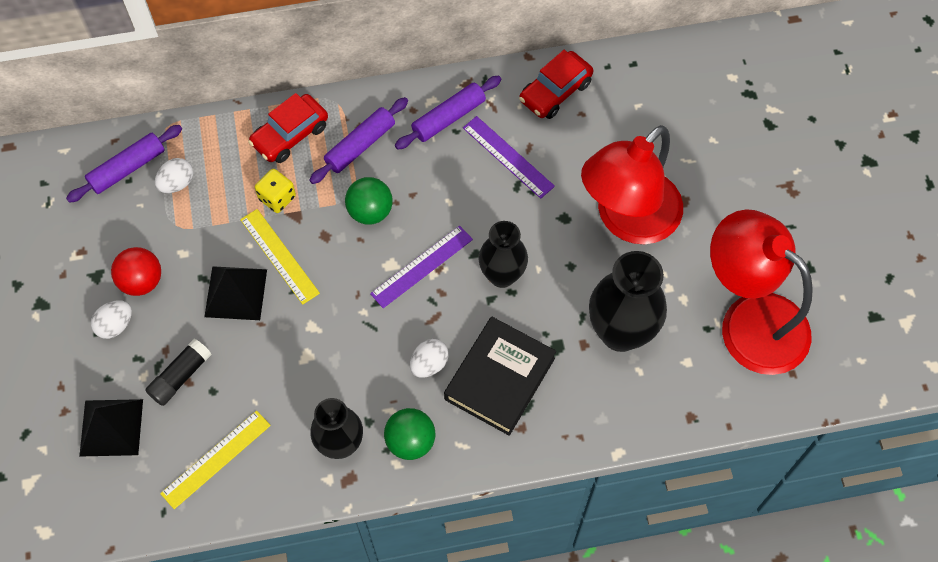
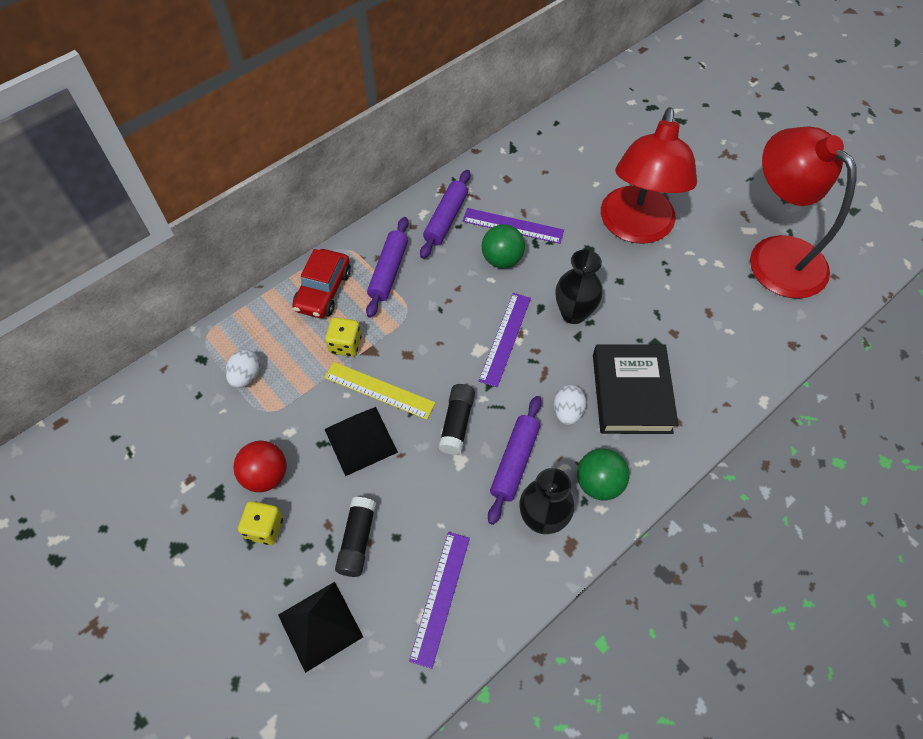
camera: 30 degrees left, 5 degrees down
purple rolling pin [66,125,182,203] -> purple rolling pin moved to [488,396,542,525]
white egg [91,300,132,339] -> yellow dice [238,501,283,545]
yellow ruler [160,410,271,509] -> purple ruler [409,532,470,669]
green ball [345,177,392,225] -> green ball moved to [482,224,525,268]
red car [519,50,593,119] -> none
black vase [589,251,667,352] -> none
red lamp [710,209,813,375] -> red lamp turned 45 degrees clockwise [750,126,857,299]
none -> black glue stick [438,384,475,455]

